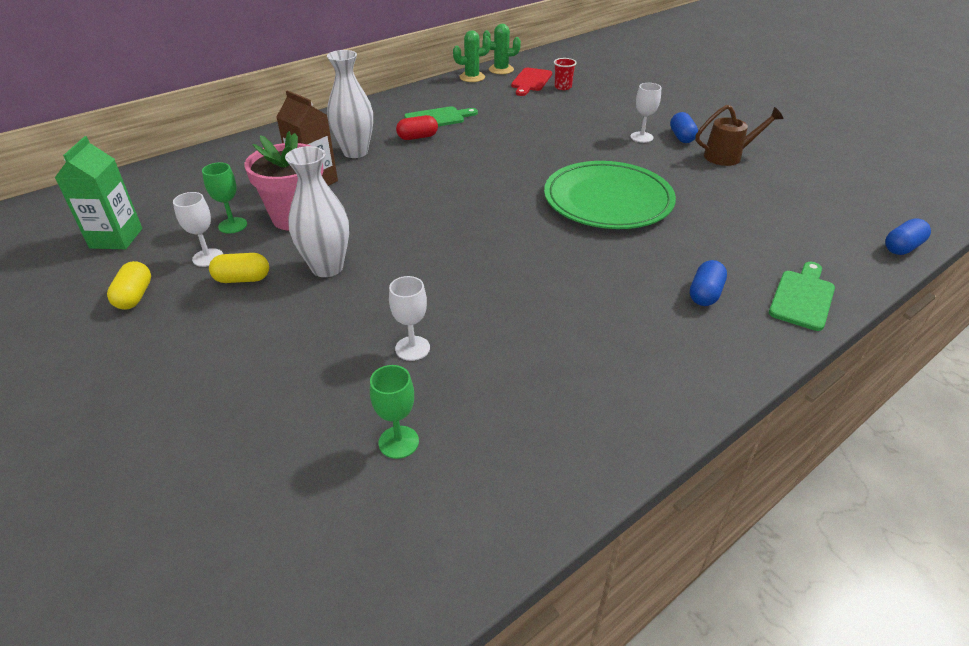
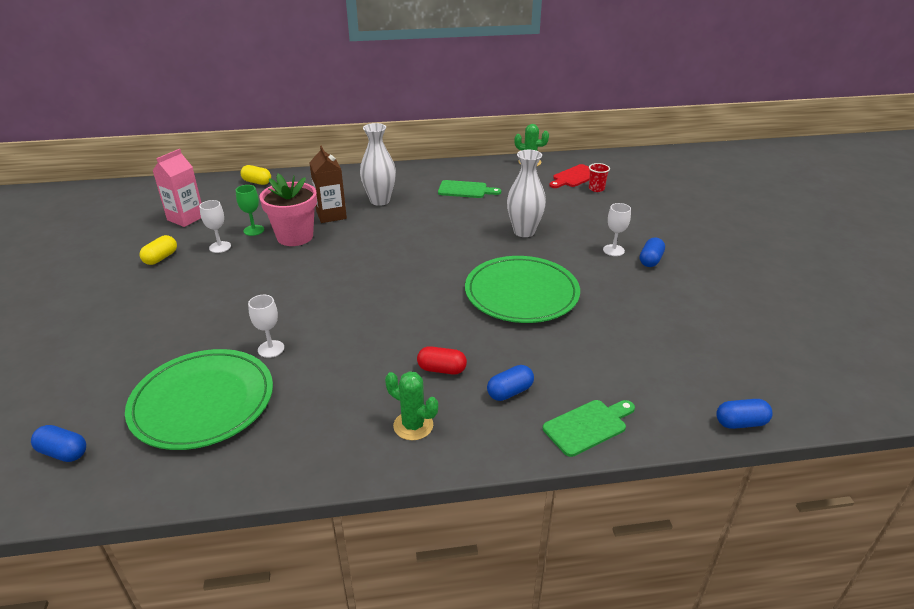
camera: 30 degrees right, 5 degrees down
green carton [55,136,142,249] -> pink carton [152,149,201,227]
yellow capsule [209,253,269,283] -> yellow capsule moved to [240,165,271,185]
white vase [285,146,349,277] -> white vase moved to [507,150,546,237]
green goblet [370,365,419,459] -> green plate [125,349,273,450]
red capsule [396,115,438,140] -> red capsule moved to [417,346,467,375]
green cactus [483,24,521,74] -> green cactus moved to [385,371,438,440]
brown watering can [696,105,784,166] -> none
none -> blue capsule [31,425,86,462]

